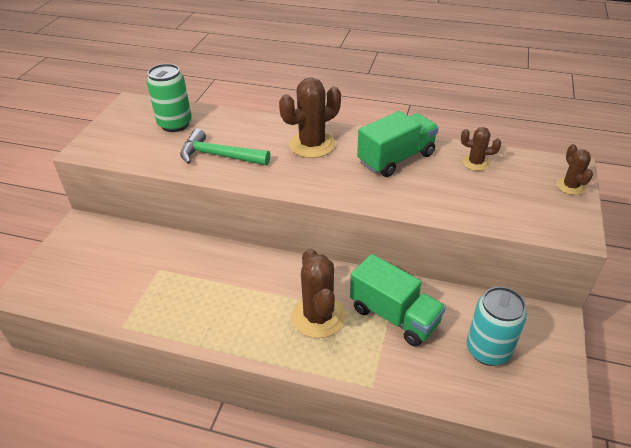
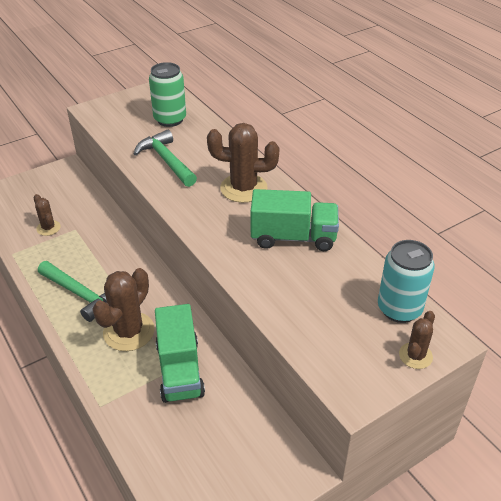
camera: 40 degrees right, 0 degrees up
brown cactus [461,127,501,171] -> brown cactus moved to [34,194,61,236]
turquoise can [466,287,527,366] -> turquoise can moved to [378,240,435,323]
none -> green hammer [38,261,107,322]

